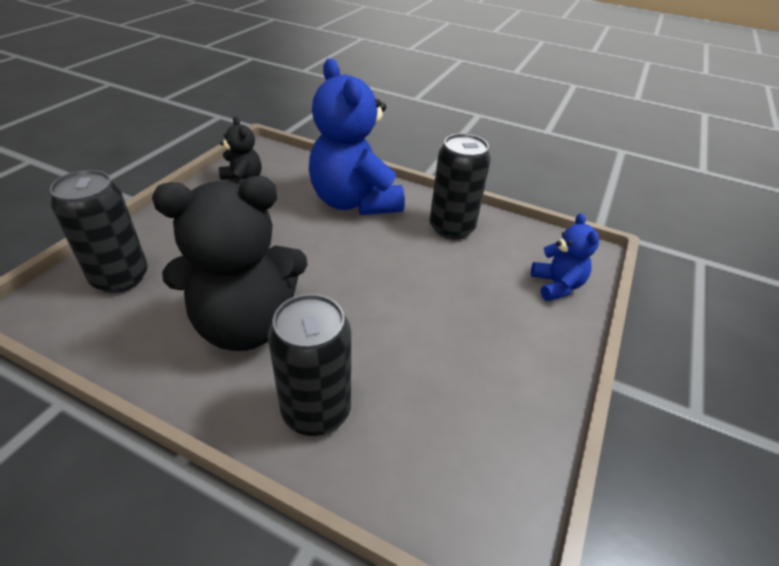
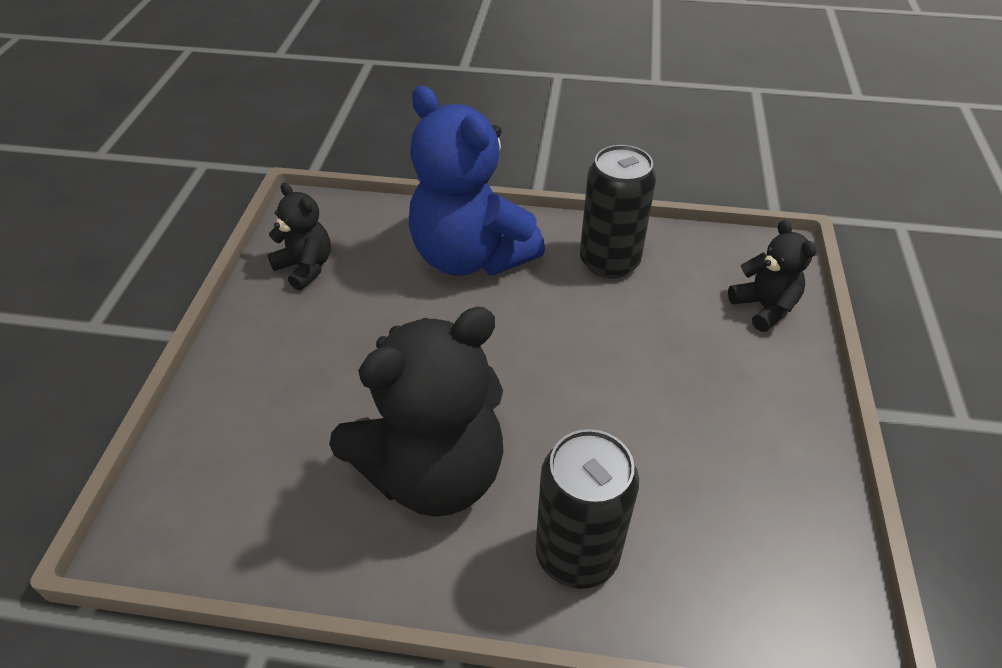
camera: 15 degrees left, 5 degrees up
black can [50,170,148,293] -> none
blue teddy bear [531,213,599,301] -> black teddy bear [728,220,817,332]

